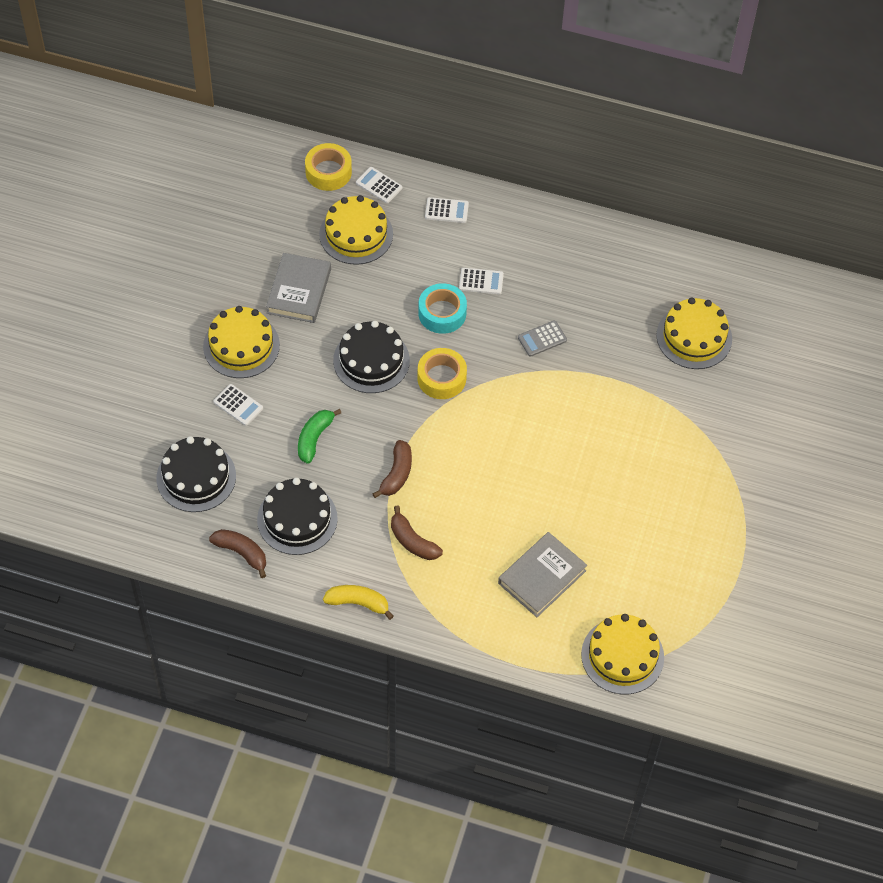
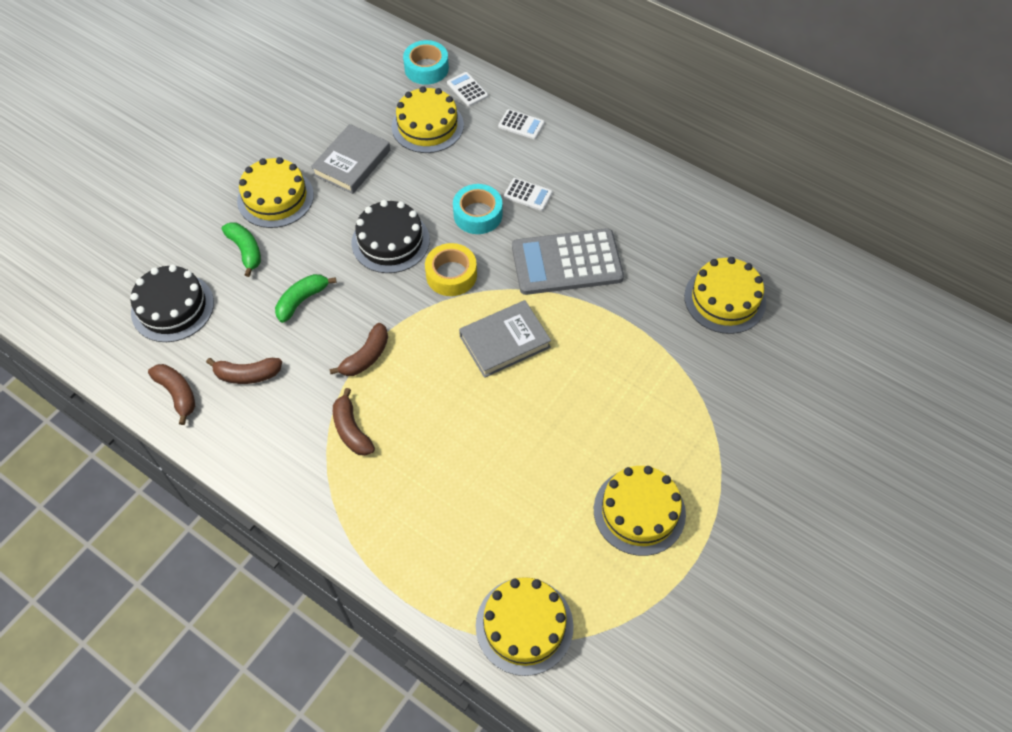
camera: 20 degrees right, 0 degrees up
white calculator [214,384,263,426] -> green banana [222,223,261,277]
black cake [257,478,338,555] -> brown banana [206,358,282,384]
yellow tape [305,143,352,191] -> turquoise tape [403,40,449,85]
yellow banana [323,585,394,620] -> none
grey book [498,532,587,617] -> grey book moved to [459,300,551,378]
grey calculator [518,321,567,357] -> grey calculator [512,228,624,295], size x2.29
none -> yellow cake [594,466,686,556]

